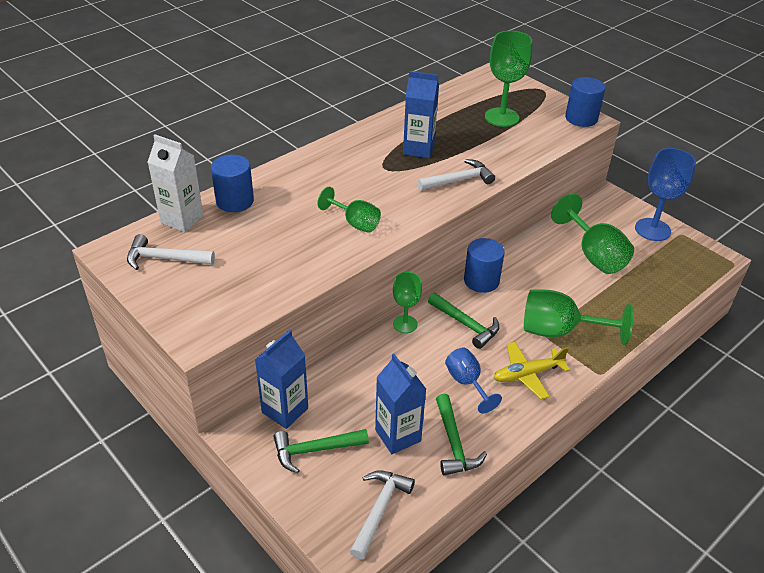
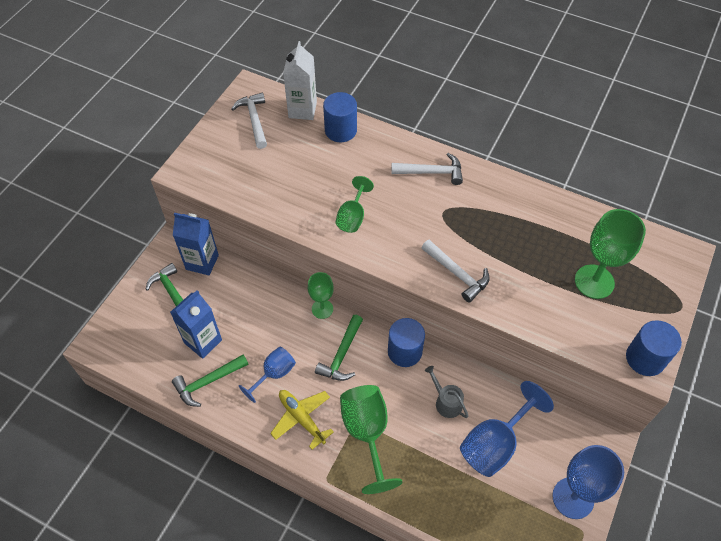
camera: 70 degrees right, 15 degrees up
white hammer [349,471,415,560] -> white hammer moved to [391,153,463,185]
blue carton [403,71,439,158] -> none
green goblet [551,194,634,274] -> blue goblet [460,381,554,477]
none -> grey watering can [425,366,468,418]

